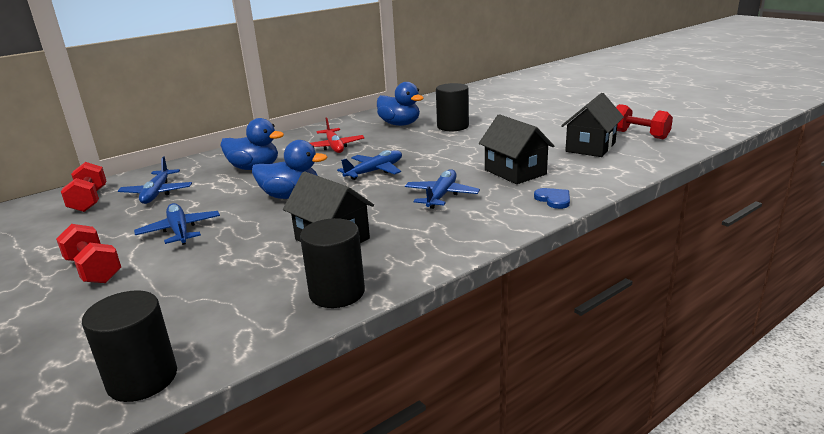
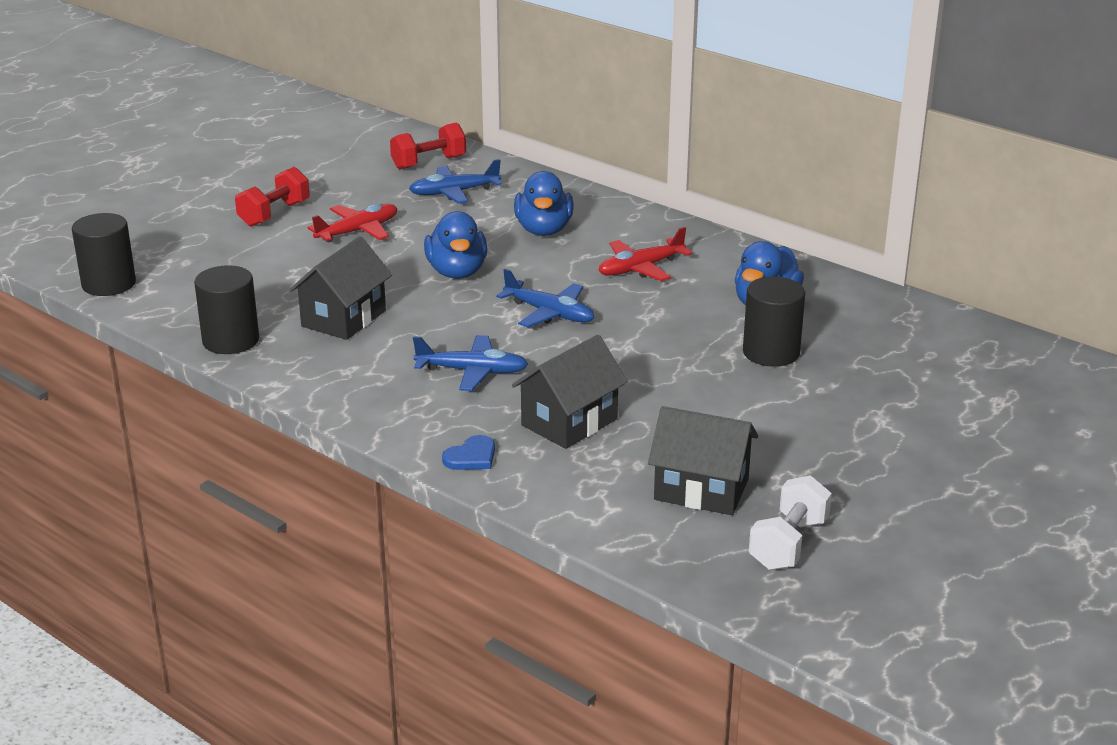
camera: 75 degrees right, 5 degrees up
blue plane [134,203,220,245] -> red plane [307,204,397,242]
red dumbbell [616,104,673,140] -> white dumbbell [749,475,832,570]

